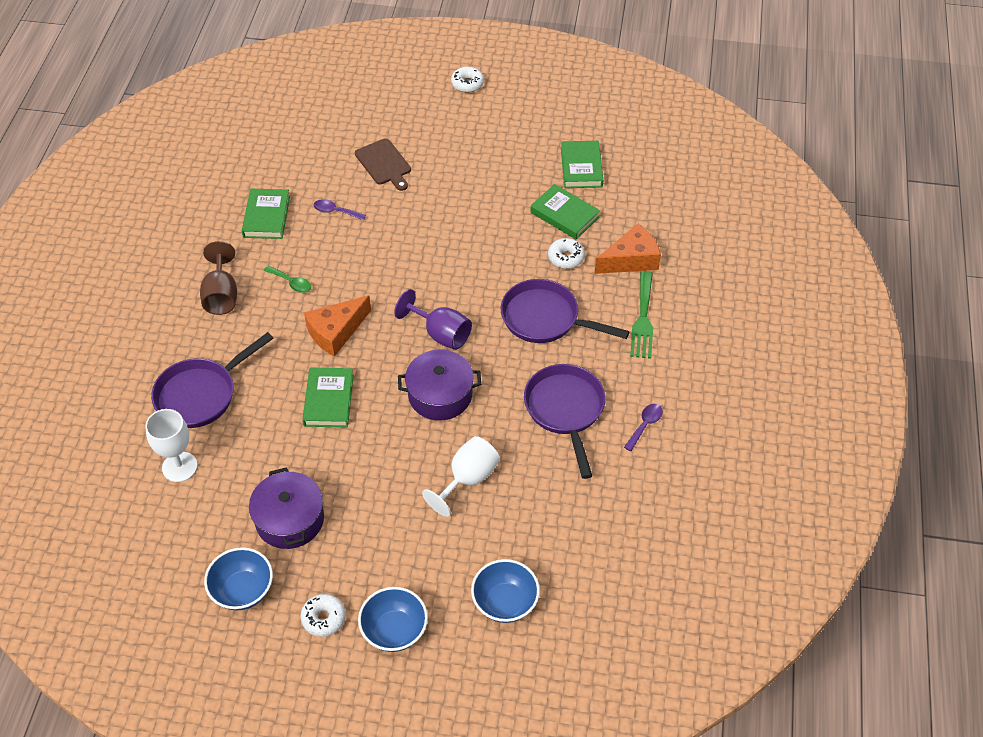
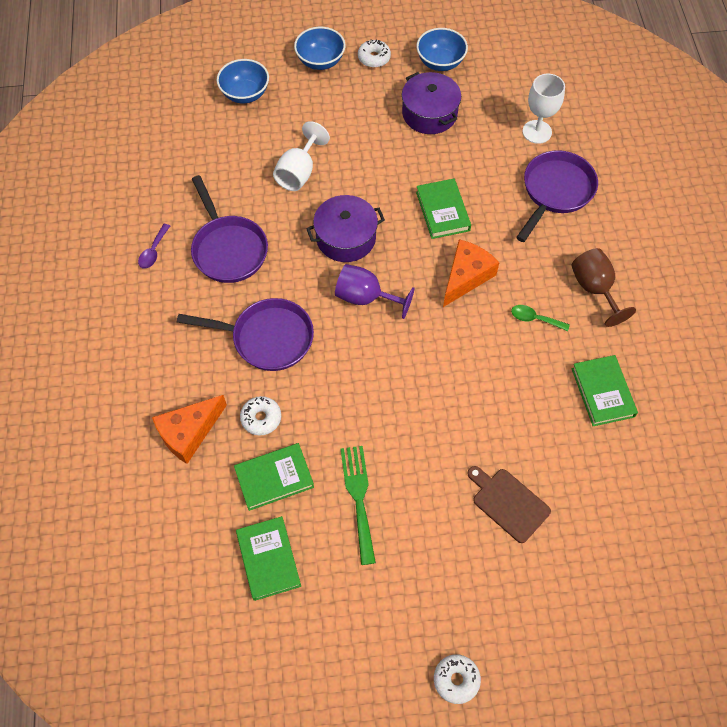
camera: 165 degrees right, 10 degrees up
purple spoon [314,199,366,220] -> none
green book [531,184,600,239] -> green book turned 45 degrees counterclockwise [234,443,314,511]
green fork [630,271,653,359] -> green fork moved to [340,446,376,565]

